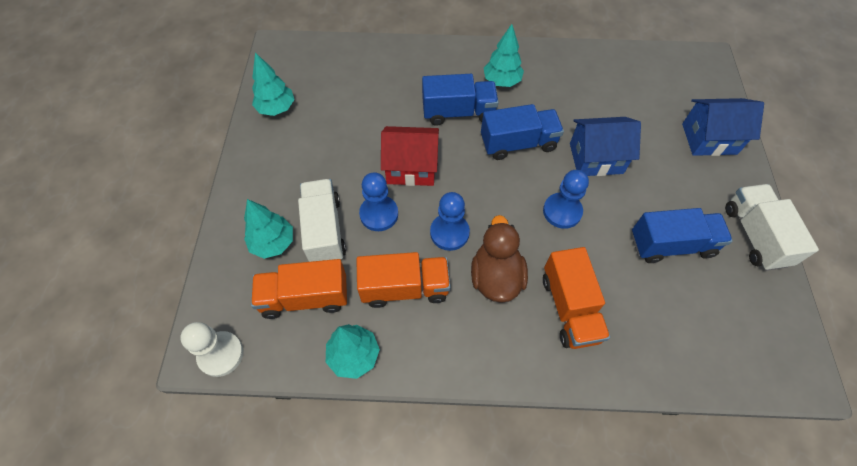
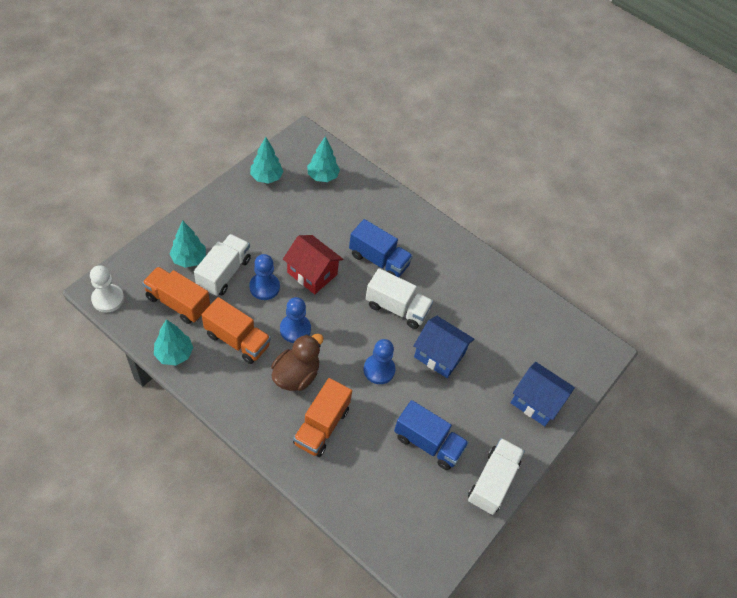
camera: 30 degrees right, 5 degrees down
blue truck [481,104,564,160] -> white truck [365,268,433,329]
turquoise tree [484,24,524,87] -> turquoise tree moved to [307,136,340,182]

